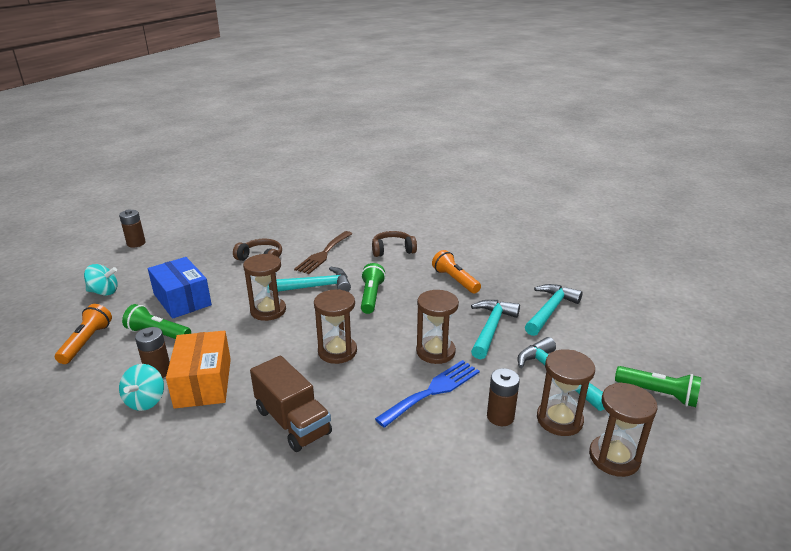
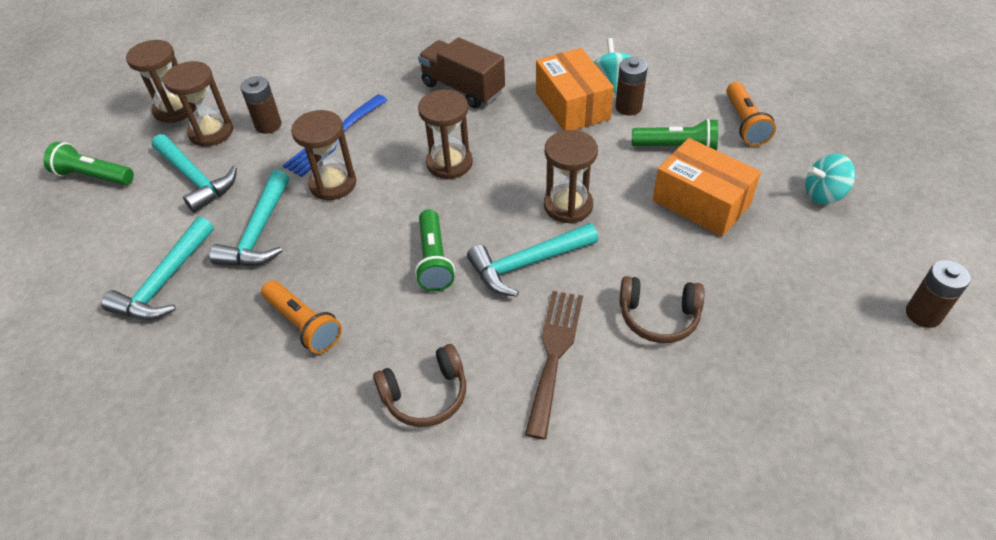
camera: 170 degrees right, 20 degrees up
blue box [148,257,212,319] -> orange box [653,138,761,237]

